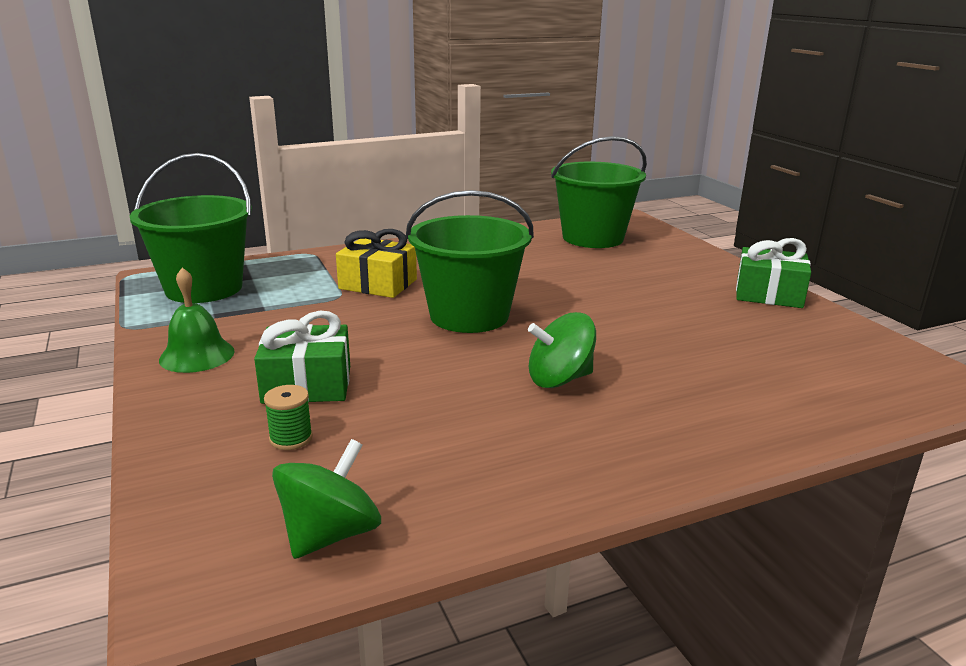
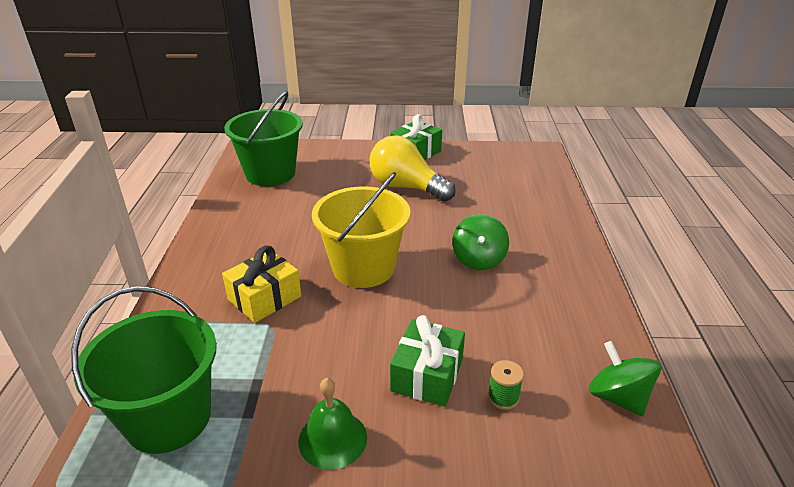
camera: 65 degrees left, 10 degrees up
green bucket [406,190,534,333] -> yellow bucket [312,172,411,288]
none -> yellow light bulb [370,135,456,202]

